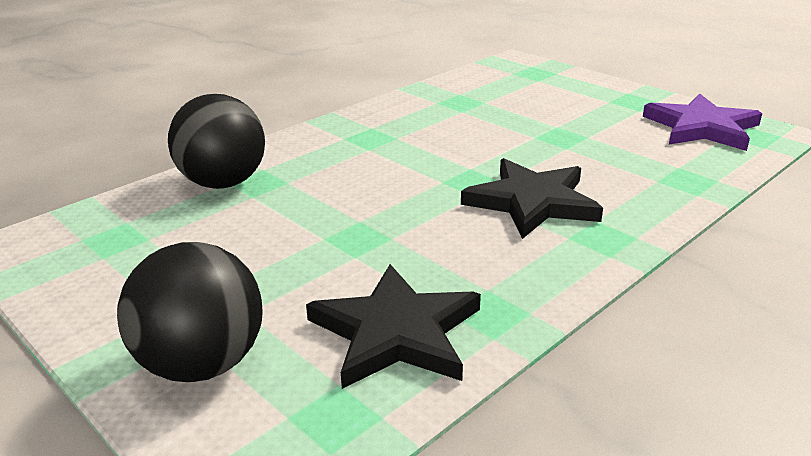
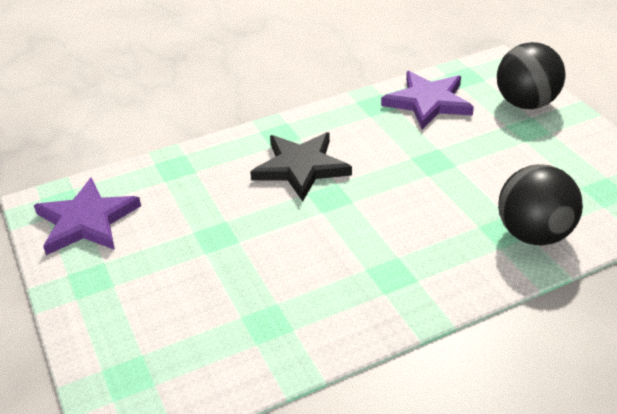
camera: 160 degrees left, 10 degrees up
black star [306,264,481,389] -> purple star [381,71,474,129]

